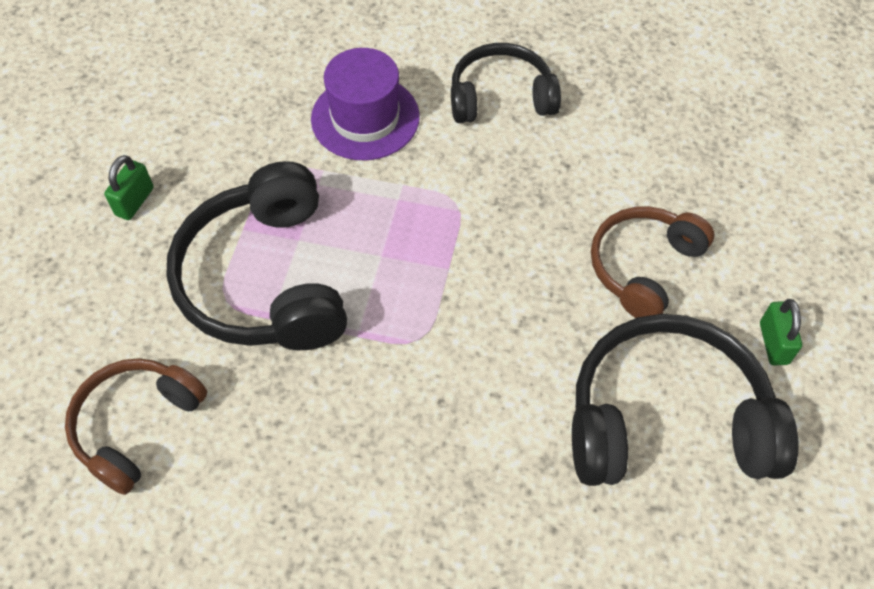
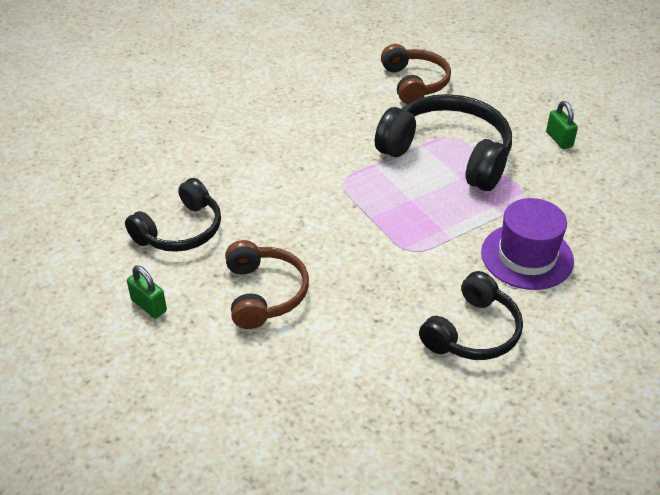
camera: 135 degrees right, 15 degrees down
black headphones [572,314,799,486] -> black headphones [125,178,221,252], size x0.63

